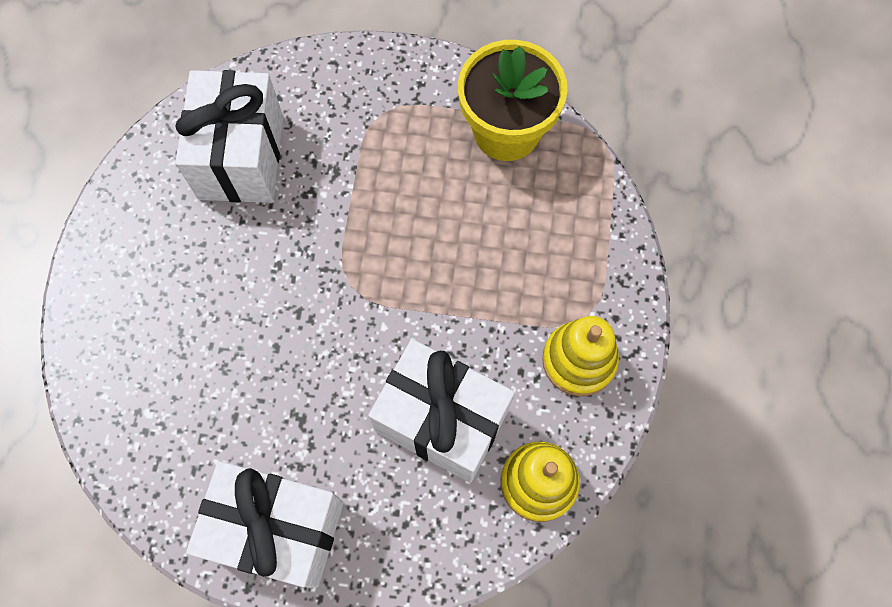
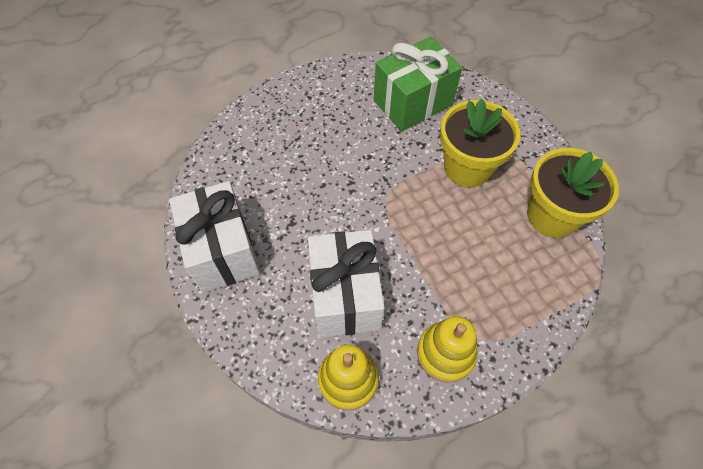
camera: 55 degrees right, 10 degrees down
white gift [175,70,283,203] -> green gift [374,36,462,132]
none -> yellow flower pot [440,99,520,187]

